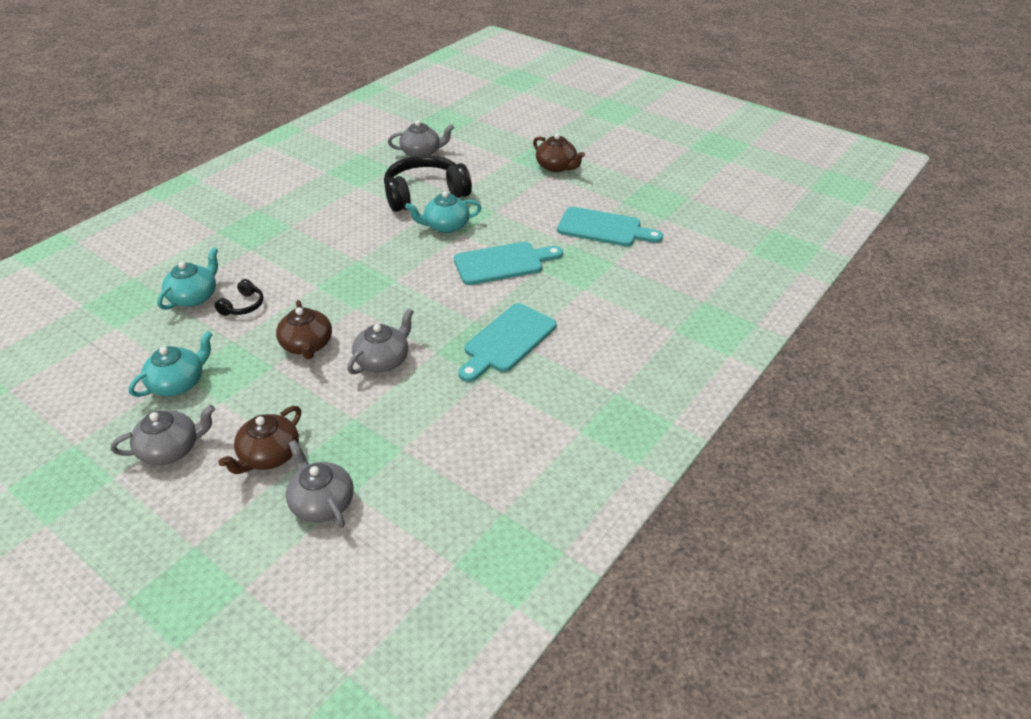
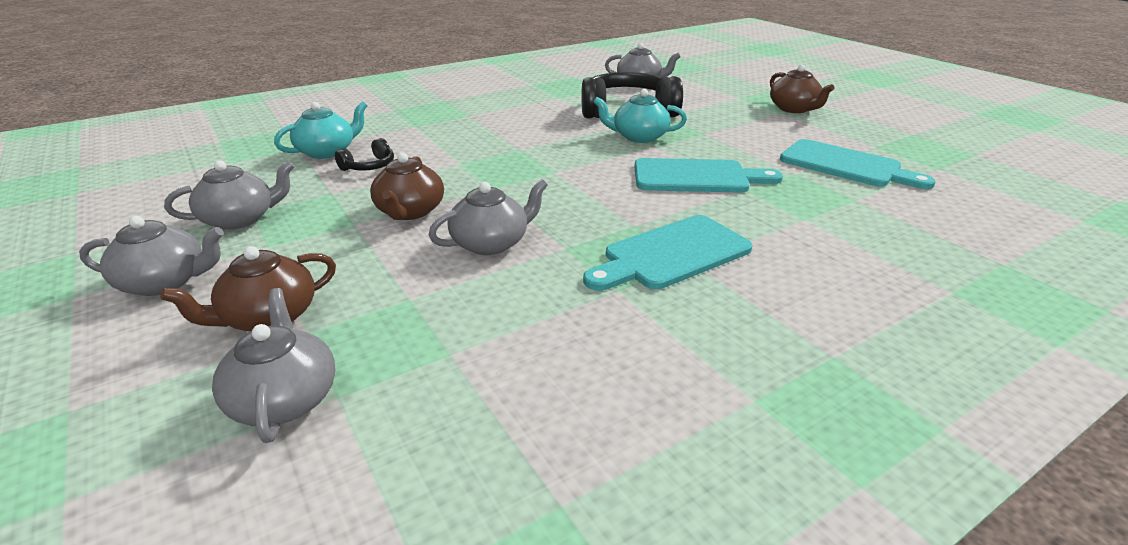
camera: 20 degrees right, 10 degrees down
turquoise teapot [129,331,213,397] -> grey teapot [164,160,294,230]

